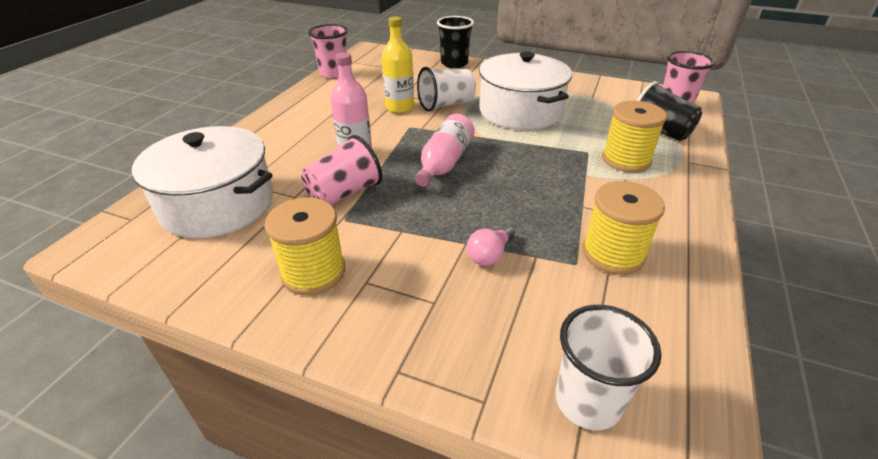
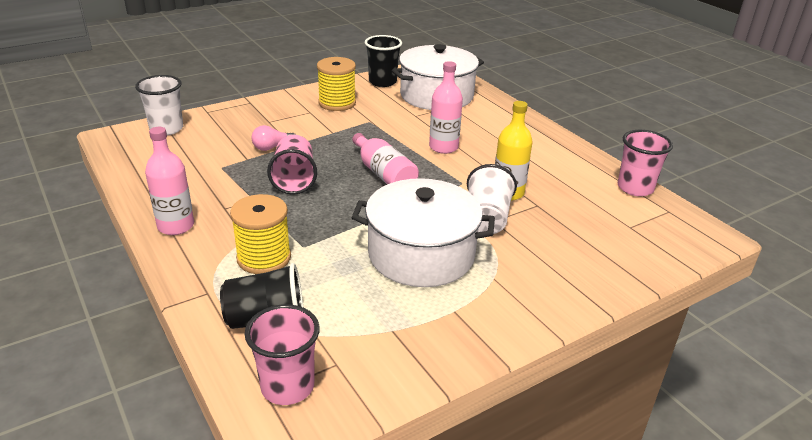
camera: 125 degrees right, 5 degrees down
pink cup [301,135,382,205] -> pink cup moved to [267,135,317,194]
black cup [437,16,474,68] -> black cup moved to [365,35,402,87]
pink light bulb [467,226,515,266] -> pink light bulb turned 105 degrees counterclockwise [251,125,296,151]
yellow spool [582,181,665,275] -> none
none -> pink bottle [145,127,194,235]

